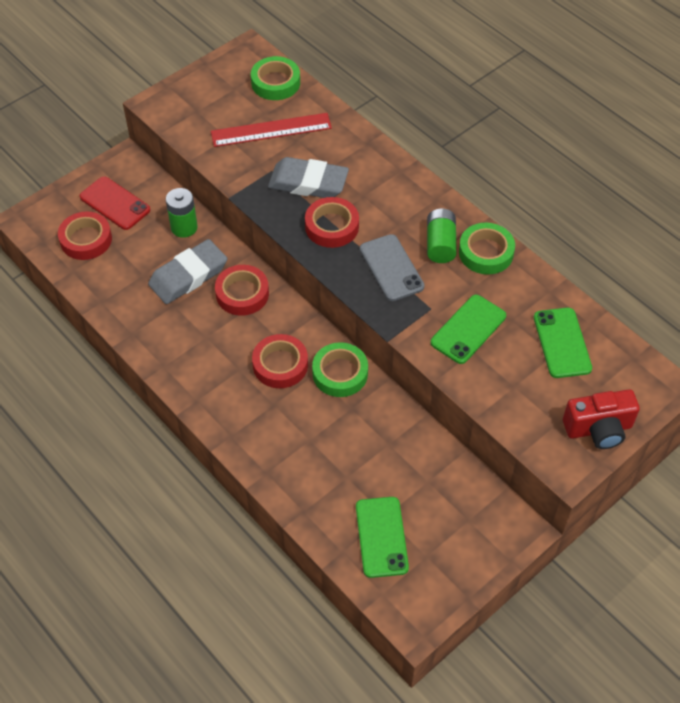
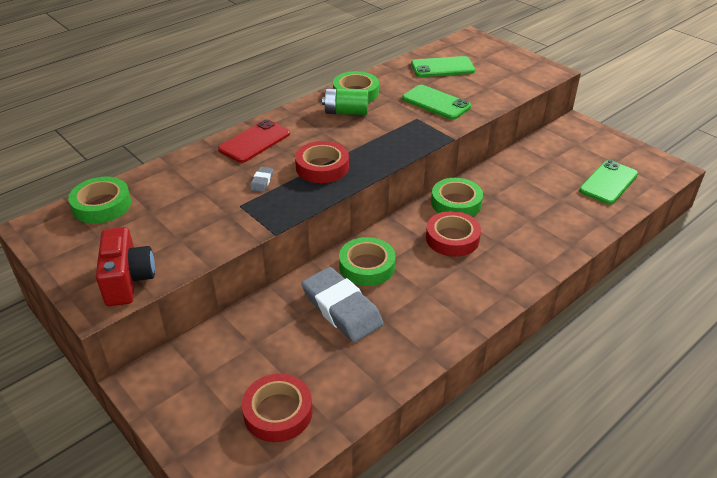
camera: 90 degrees left, 15 degrees down
red phone [79,176,150,230] -> red phone moved to [218,119,290,163]
green battery [166,188,198,238] -> none
red ruler [211,113,332,147] -> none
red tape [215,265,269,316] -> green tape [339,237,396,286]
grey eraser [268,157,349,198] -> grey eraser [250,167,273,192], size x0.41
green phone [356,497,409,578] -> green phone turned 45 degrees counterclockwise [579,160,638,204]
grey phone [360,234,425,301] -> none
red camera [563,389,640,449] -> red camera moved to [96,227,155,306]

